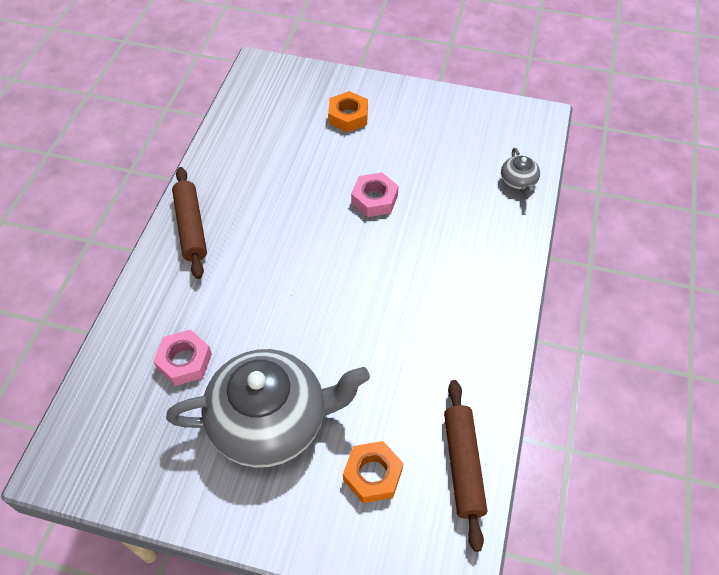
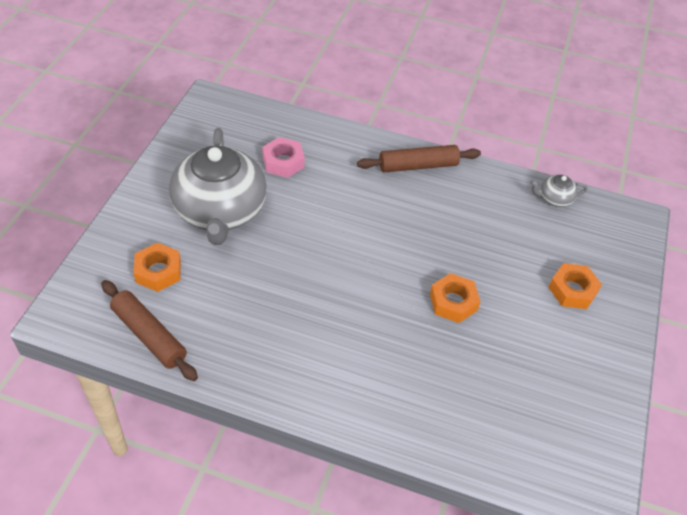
camera: 90 degrees right, 5 degrees down
pink nut [351,172,399,217] -> orange nut [430,273,480,323]
brown rolling pin [444,380,487,552] -> brown rolling pin turned 45 degrees clockwise [101,280,198,381]
grey teapot [501,148,540,195] -> grey teapot moved to [530,175,588,207]

